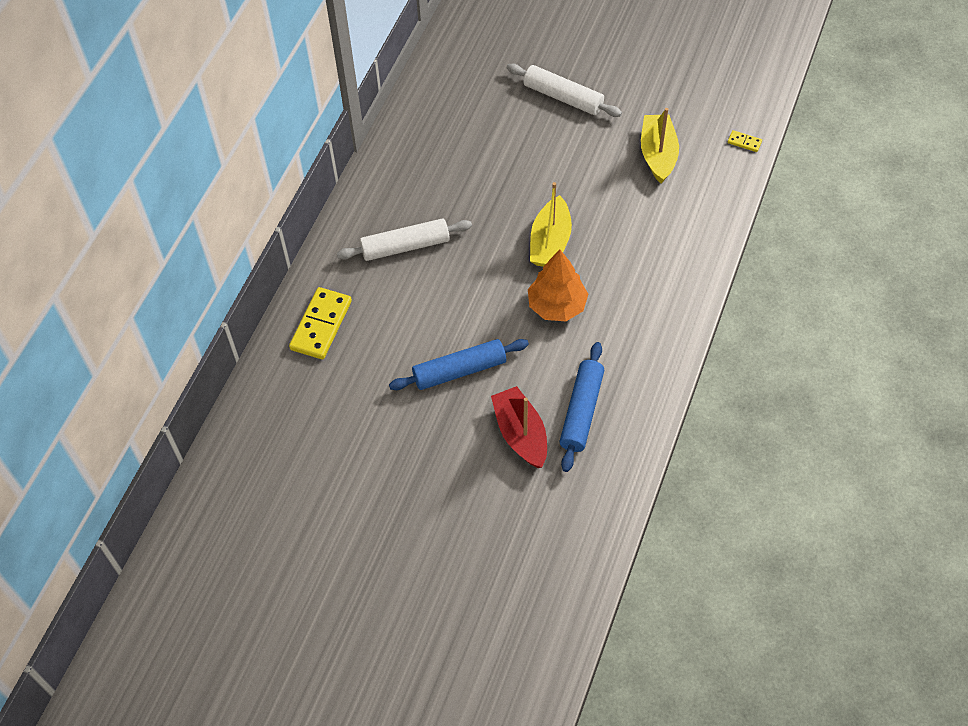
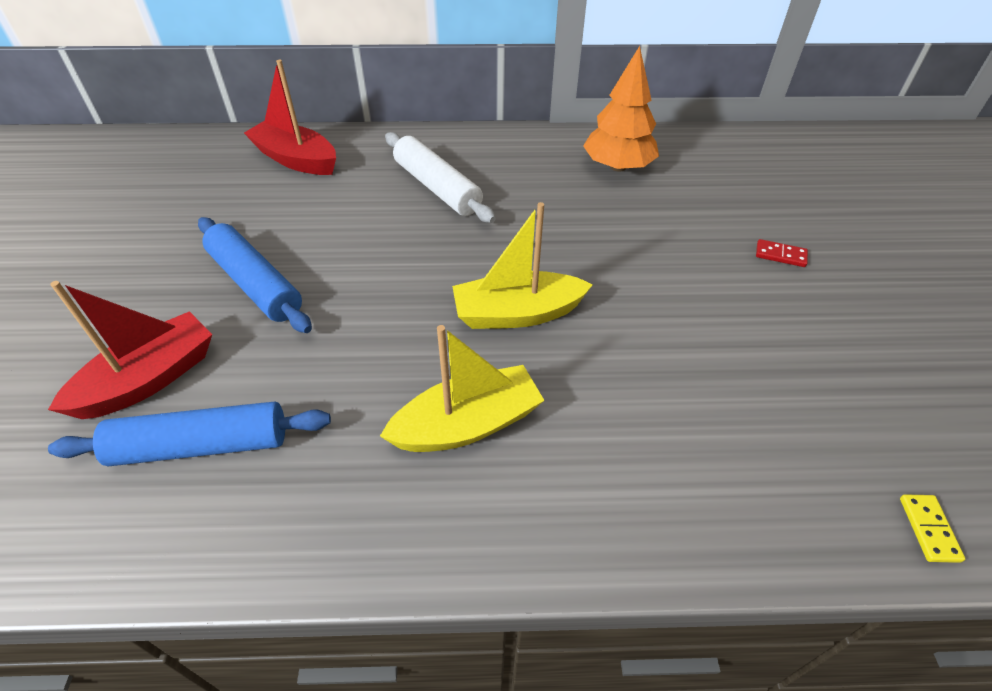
camera: 65 degrees right, 10 degrees down
yellow domino [289,287,352,359] -> red boat [244,60,336,175]
white rolling pin [507,64,622,117] -> red domino [756,239,808,267]
orange tree [528,249,588,321] -> orange tree moved to [583,46,659,172]
yellow boat [641,108,679,184] -> yellow boat moved to [380,325,545,452]

